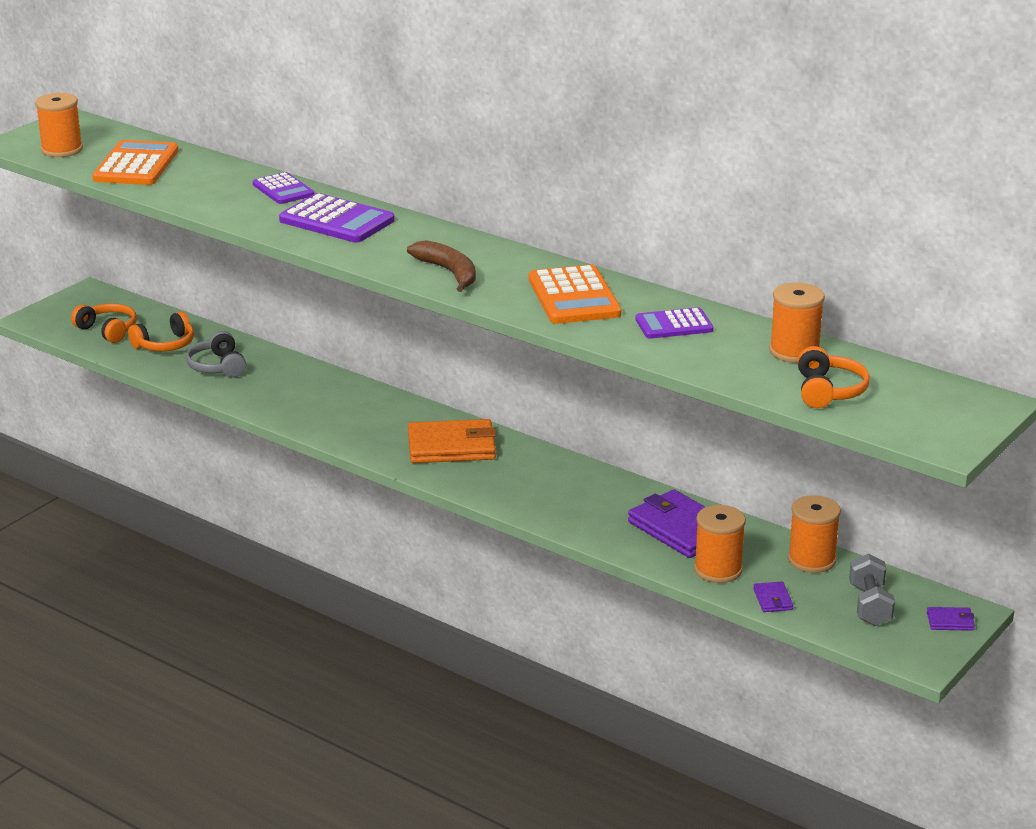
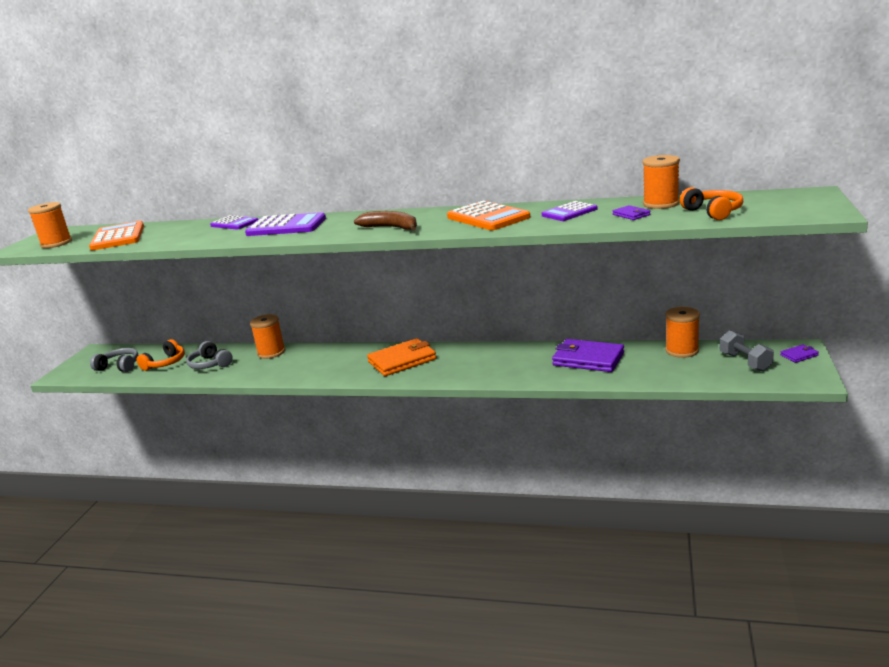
camera: 20 degrees left, 5 degrees down
orange headphones [71,303,137,343] -> grey headphones [90,348,138,372]
orange spool [694,505,746,583] -> orange spool moved to [250,314,285,359]
purple wallet [753,582,793,612] -> purple wallet moved to [613,205,650,220]

